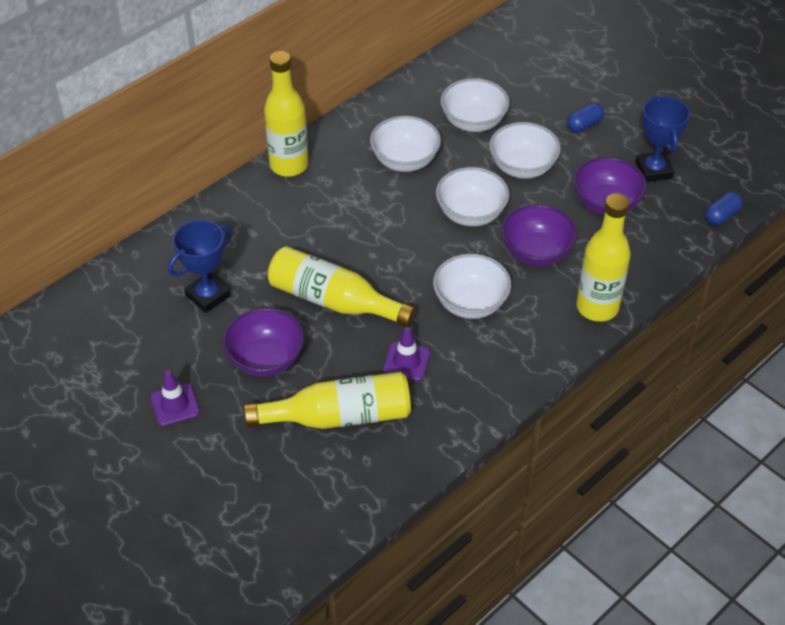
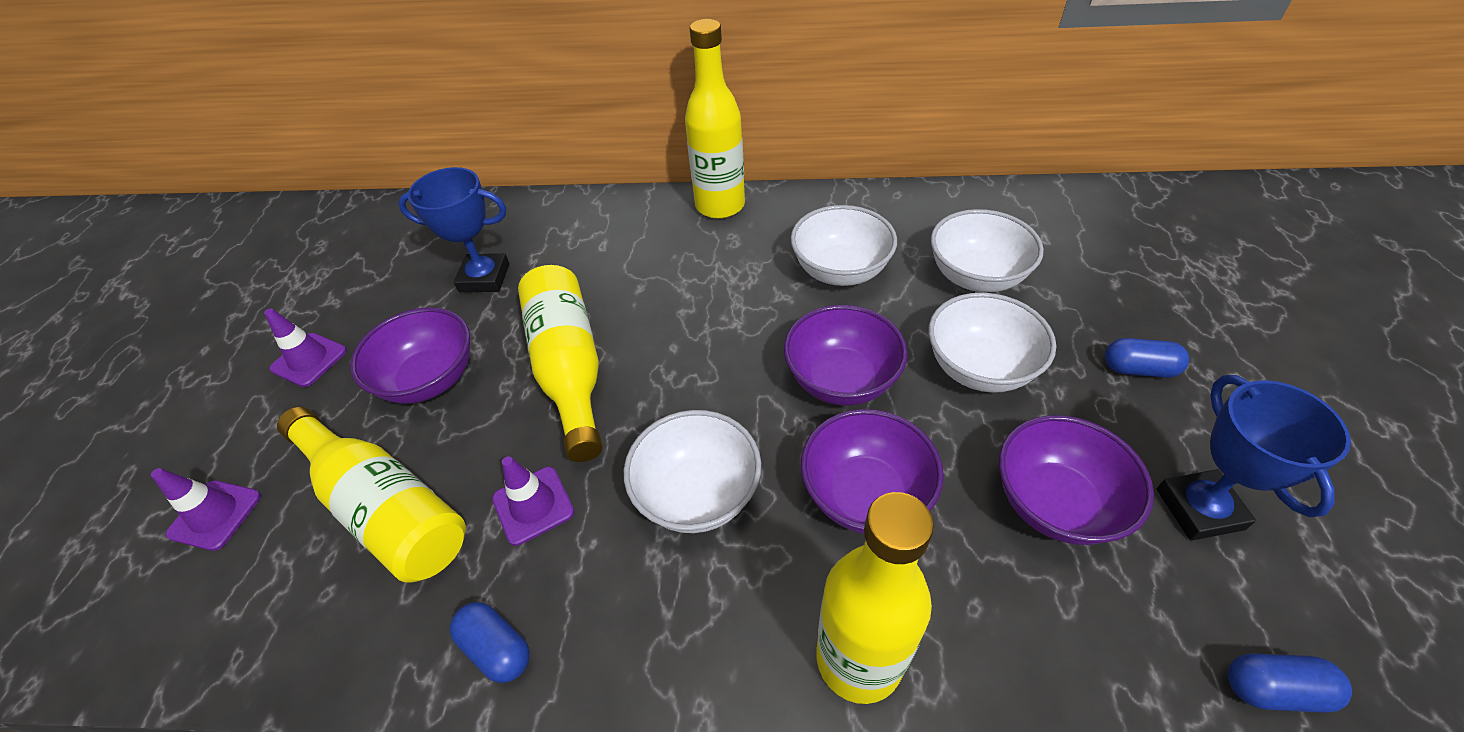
camera: 50 degrees right, 0 degrees up
white bowl [436,167,509,226] -> purple bowl [784,305,908,405]
blue trophy [635,95,690,182] -> blue trophy turned 45 degrees counterclockwise [1157,375,1351,541]
none -> purple traffic cone [151,468,261,551]
none -> blue capsule [450,602,530,683]

